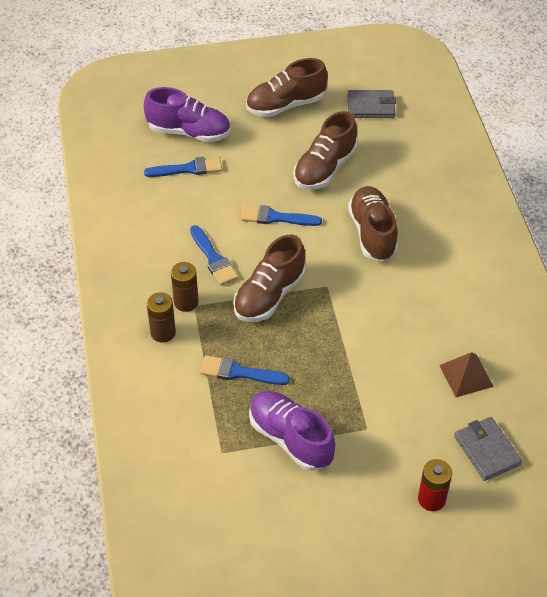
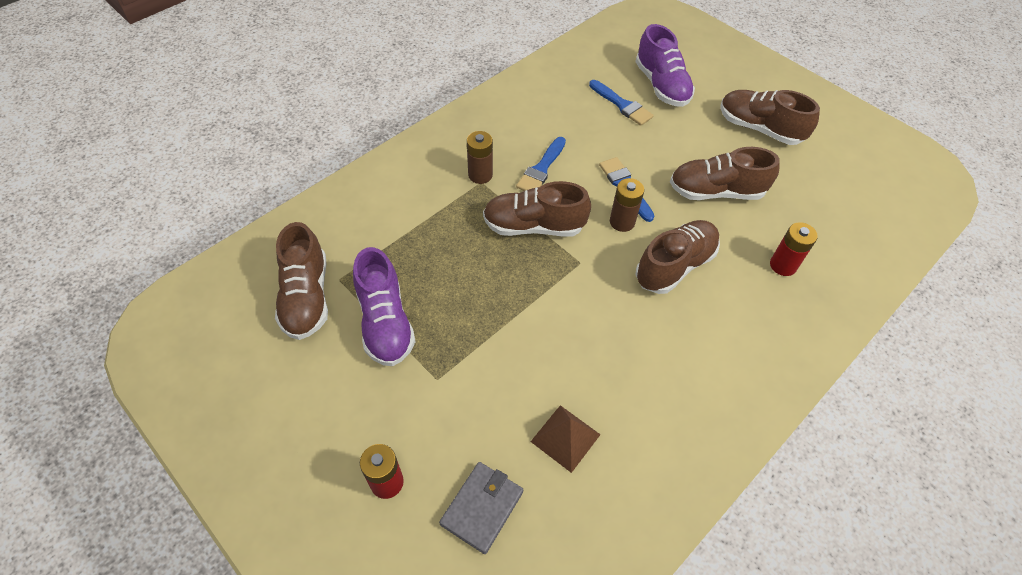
camera: 55 degrees right, 5 degrees up
brown battery [147,292,176,343] -> brown battery moved to [610,178,644,232]
blue brush [200,355,290,385] -> none
purple shoe [249,391,335,471] -> purple shoe turned 150 degrees clockwise [353,247,416,366]
grey wallet [347,90,396,118] -> none
none -> brown shoe [275,222,328,340]
none -> red battery [770,222,818,276]

